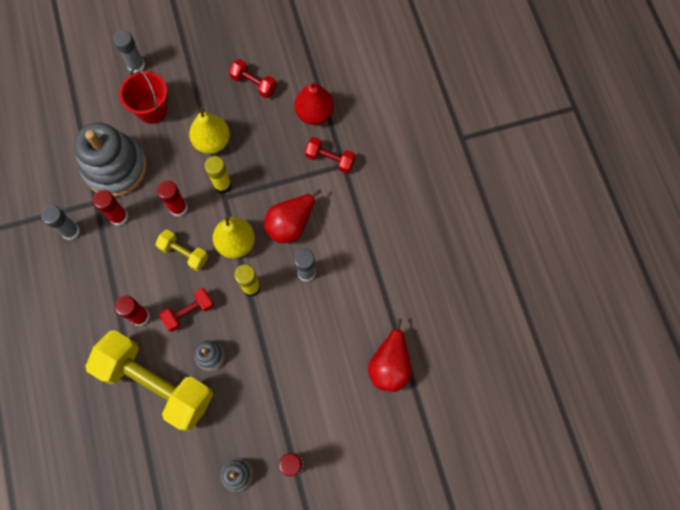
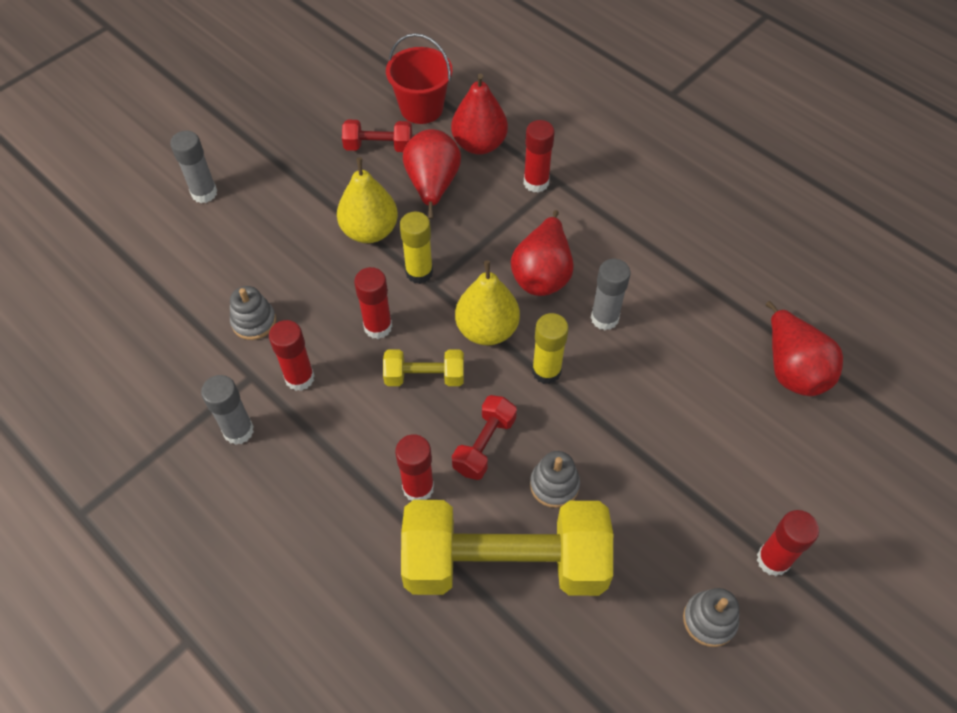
camera: 30 degrees left, 15 degrees down
grey stacking toy [74,122,147,197] -> grey stacking toy [230,286,276,340], size x0.44
red bucket [119,67,168,124] -> red bucket moved to [386,33,452,124]
red dumbbell [305,137,355,173] -> red glue stick [524,120,555,193]
none -> red pear [403,129,461,219]

